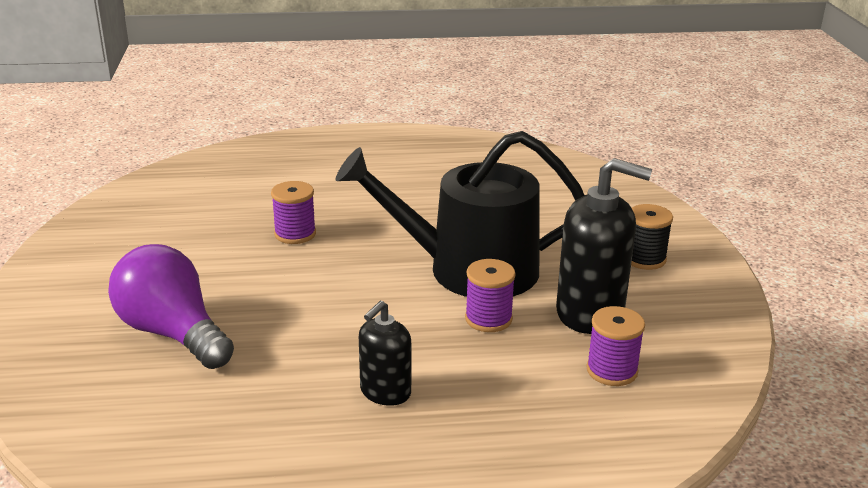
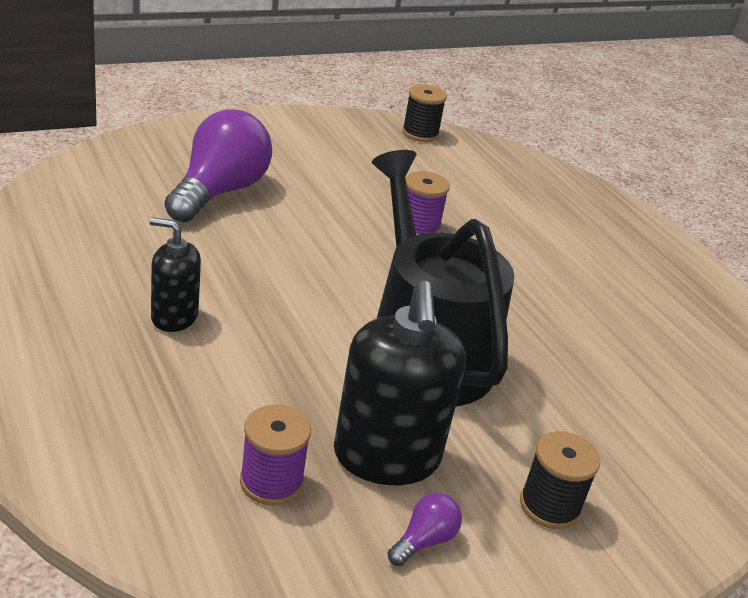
camera: 65 degrees right, 5 degrees up
purple spool [465,259,516,332] -> none
none -> purple light bulb [388,493,462,566]
none -> black spool [402,85,447,142]

